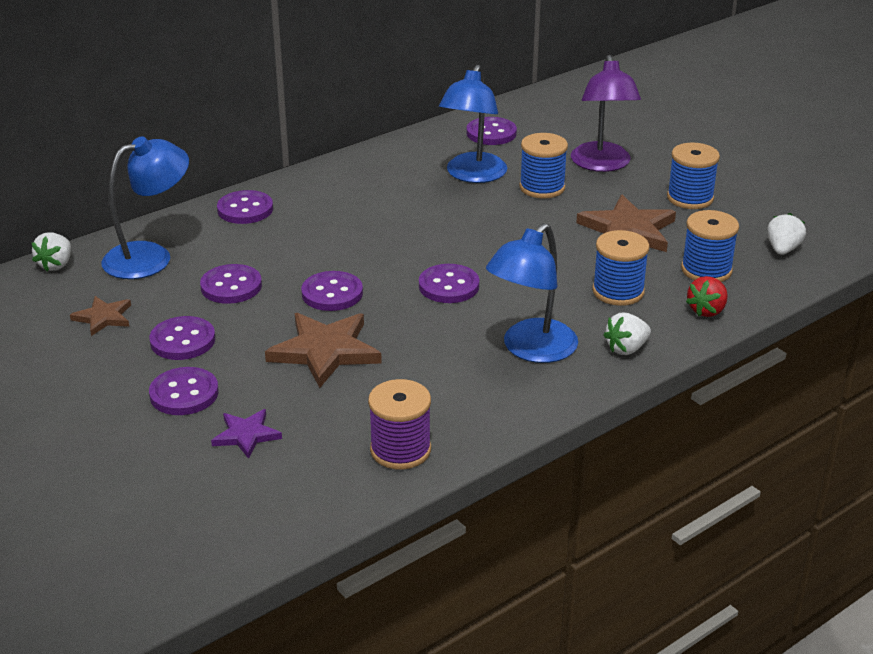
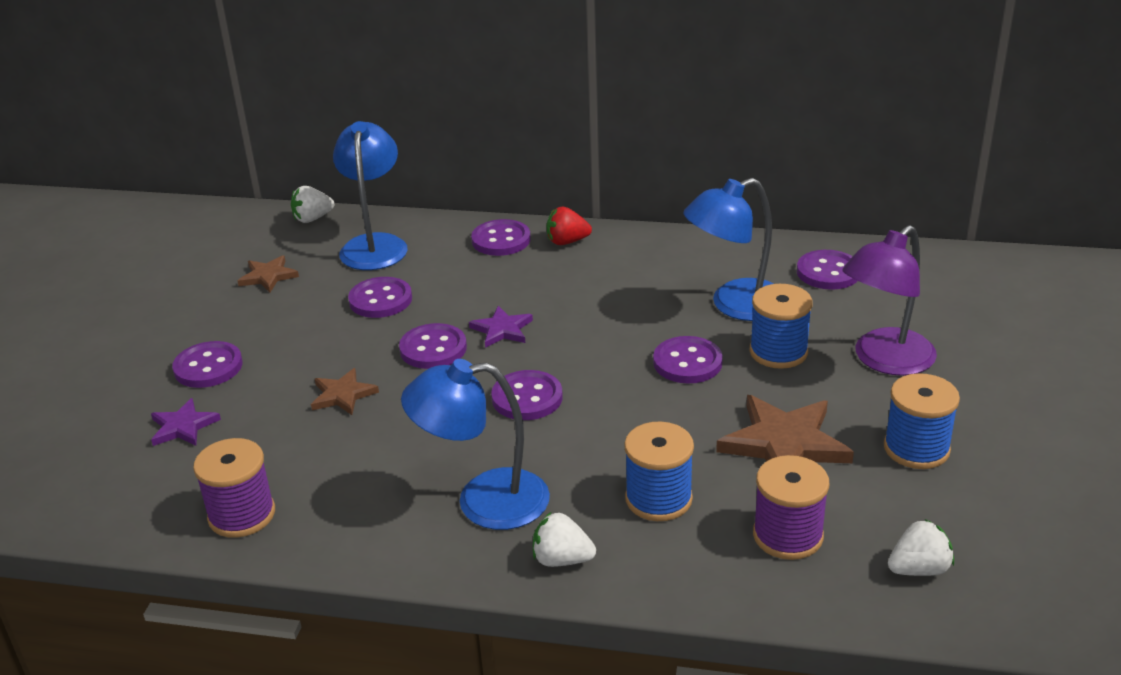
camera: 50 degrees right, 0 degrees up
blue lamp [101,136,189,279] -> blue lamp turned 105 degrees counterclockwise [333,121,408,270]
purple button [149,316,215,360] -> purple button moved to [653,336,723,384]
brown star [265,313,382,388] -> brown star [311,368,379,415], size x0.56
blue spool [681,210,739,282] -> purple spool [753,455,829,560]
red strawberry [686,276,728,317] -> red strawberry moved to [547,207,592,245]
none -> purple star [469,306,533,348]

